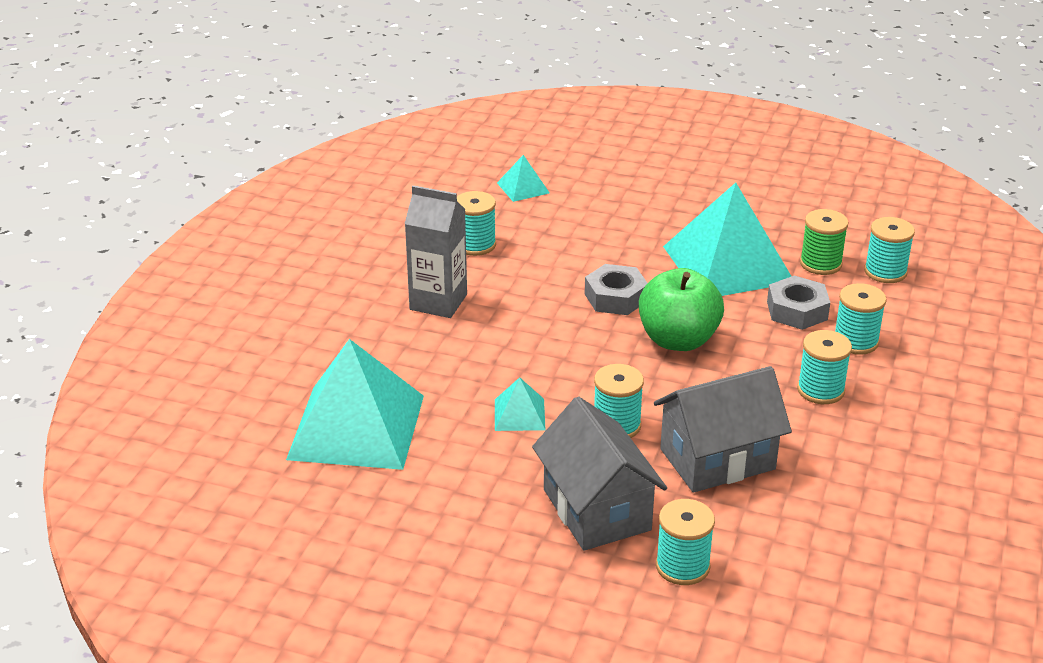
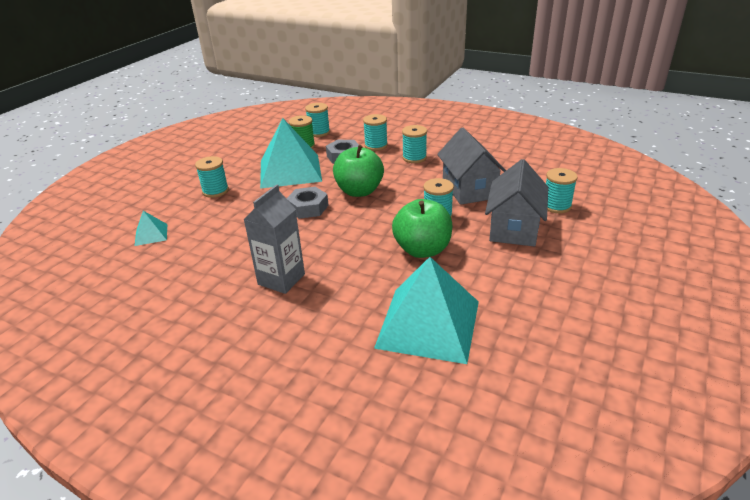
camera: 80 degrees left, 0 degrees up
turquoise spool [457,191,496,256] -> turquoise spool moved to [195,156,229,198]
turquoise pyramid [495,377,546,431] -> green apple [392,199,452,258]
grey house [532,397,667,551] -> grey house turned 60 degrees counterclockwise [485,159,549,247]

